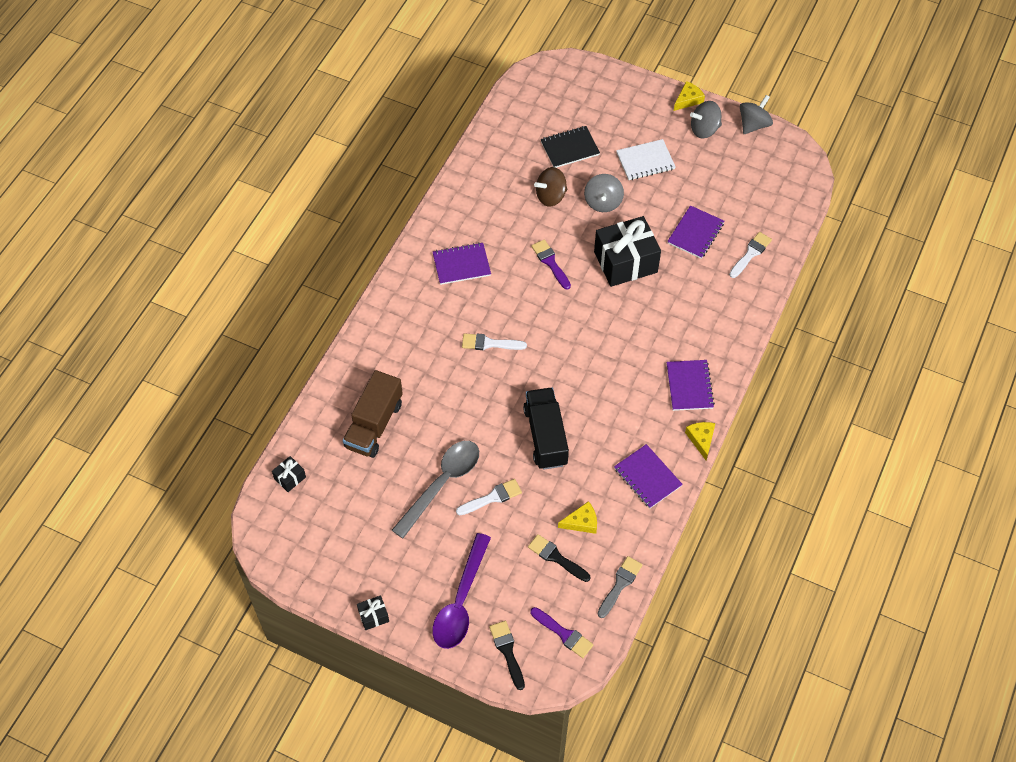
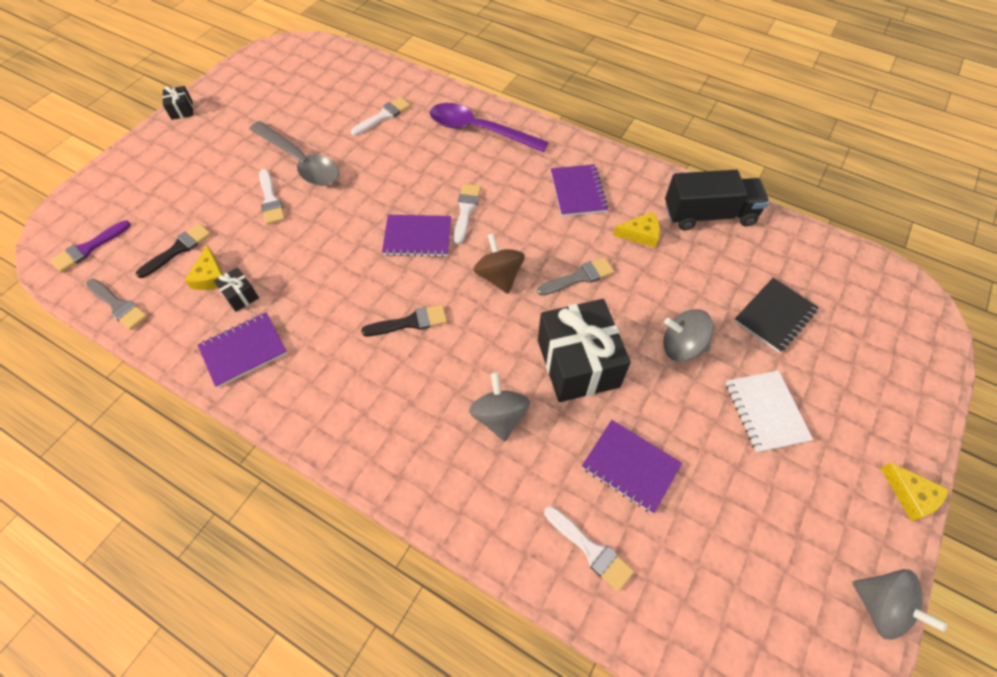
camera: 95 degrees right, 0 degrees up
black gift [272,456,306,492] -> black gift moved to [214,267,259,312]
brown truck [343,370,403,458] -> white brush [351,97,411,136]
purple spoon [432,533,491,649] -> purple spoon moved to [430,103,549,152]
black brush [489,621,525,690] -> black brush moved to [361,305,447,336]
black truck [523,387,569,470] -> black truck moved to [665,170,769,231]
purple brush [531,239,571,290] -> grey brush [537,257,614,296]
brown spinning top [534,167,567,207] -> brown spinning top moved to [473,233,525,294]
black notebook [541,126,600,168] -> black notebook turned 60 degrees clockwise [734,278,819,353]
purple notebook [667,360,715,411] -> purple notebook moved to [382,215,451,257]
yellow cheese [685,422,716,460] -> yellow cheese moved to [613,212,660,248]
grey spinning top [690,101,722,139] -> grey spinning top moved to [469,372,530,442]

